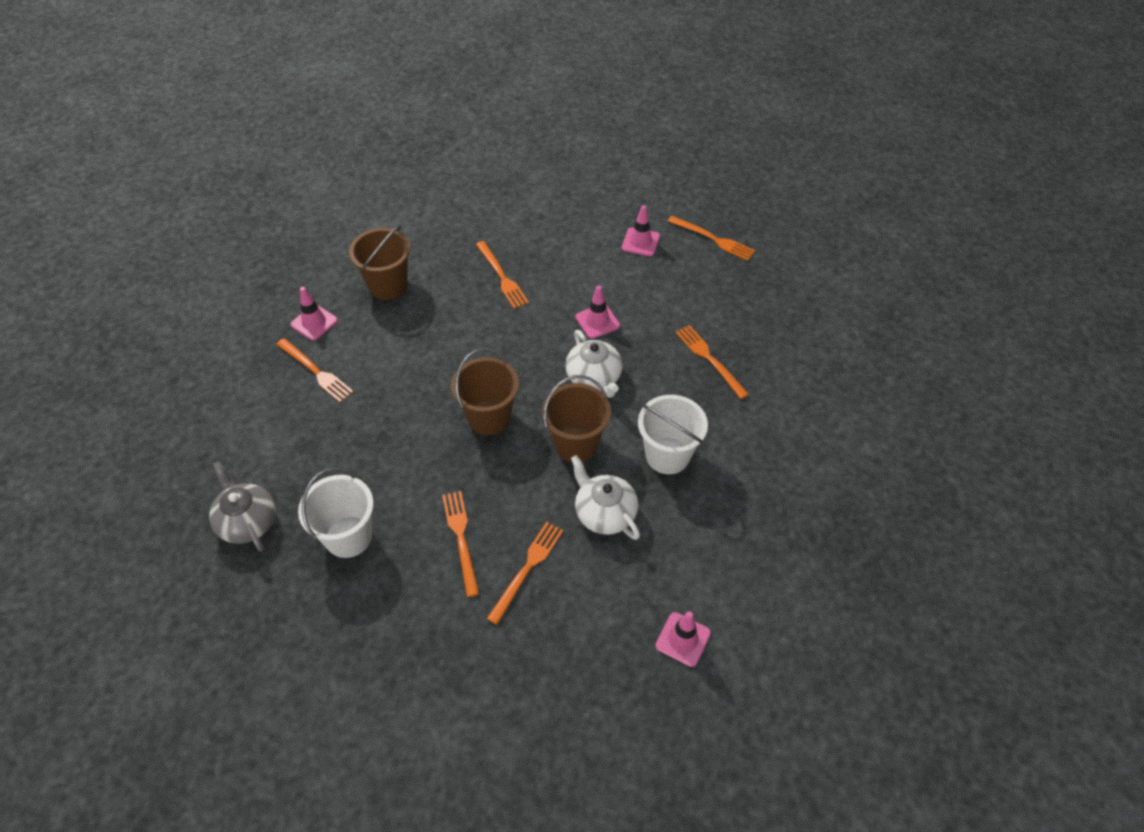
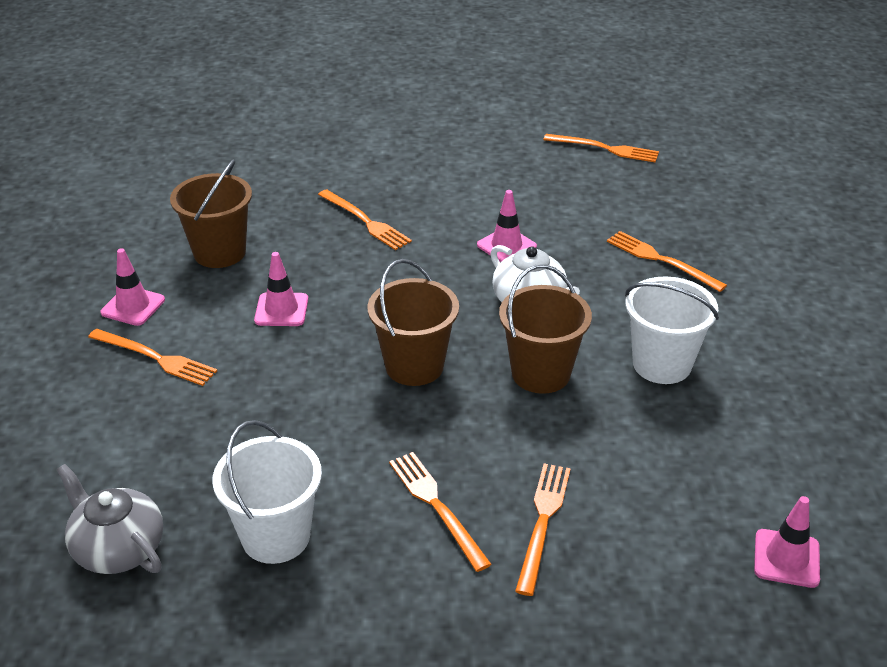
camera: 15 degrees left, 15 degrees down
white teapot [571,455,640,540] -> none
pink traffic cone [622,205,660,256] -> pink traffic cone moved to [254,252,308,326]

